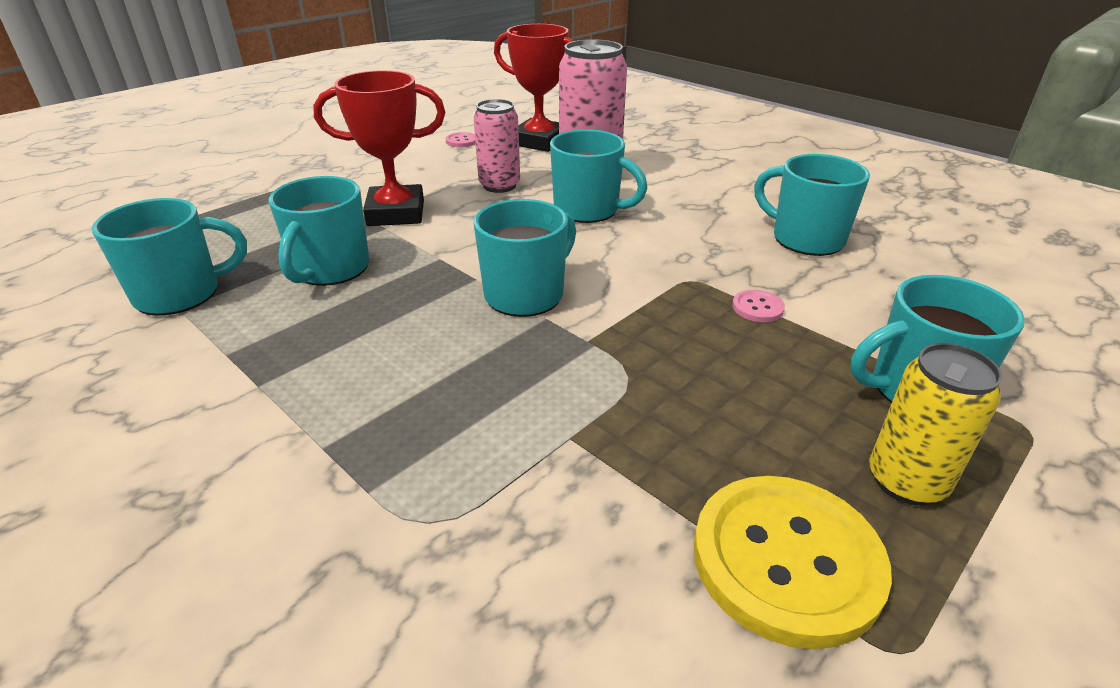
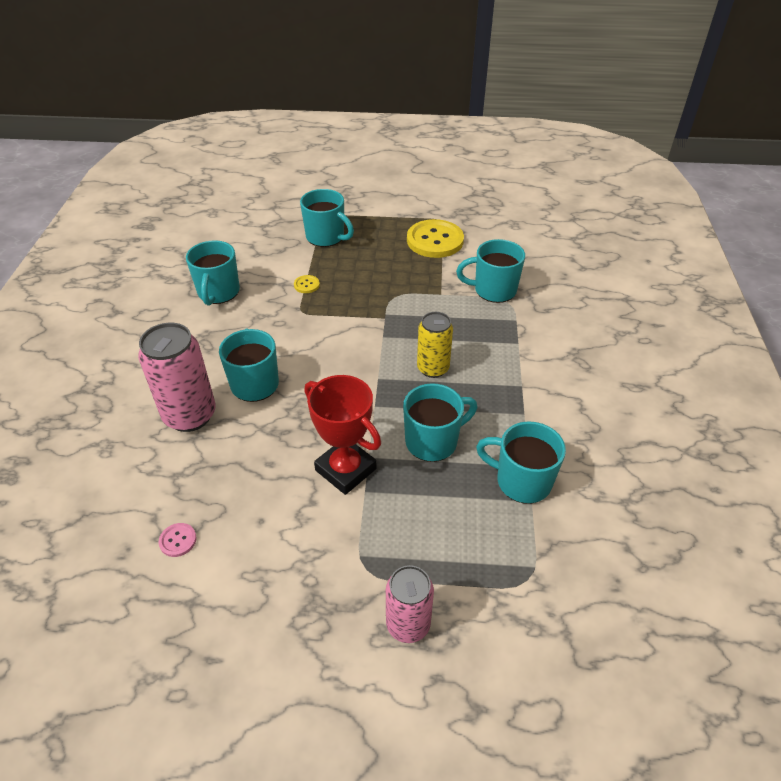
camera: 130 degrees left, 10 degrees up
pink can [474,99,520,193] -> pink can moved to [386,565,434,643]
turquoise mug [474,199,576,317] -> turquoise mug moved to [456,239,525,303]
red trophy [494,24,573,152] -> none
pink button [732,290,785,322] -> yellow button [294,275,320,293]
yellow can [869,343,1003,506] -> yellow can moved to [417,312,453,378]

